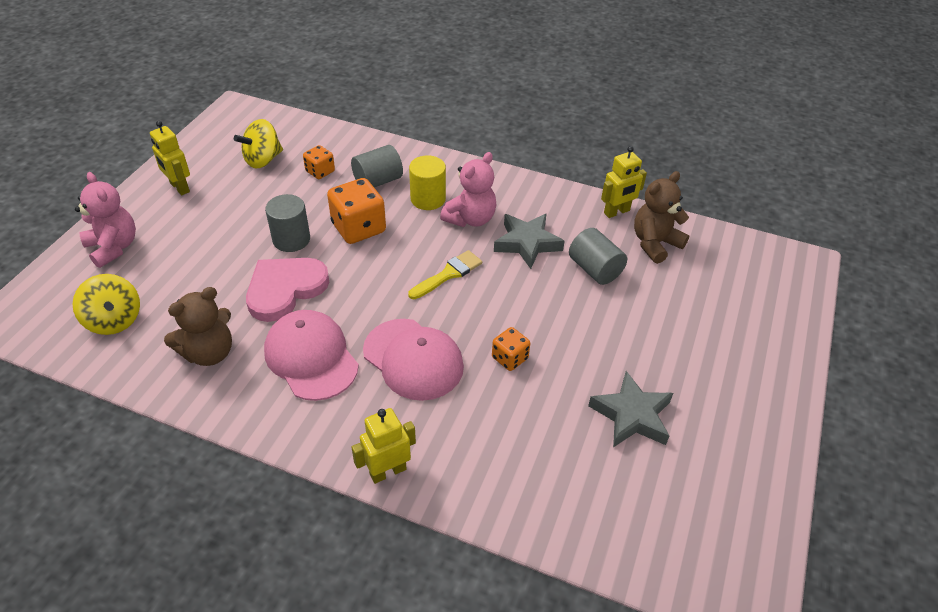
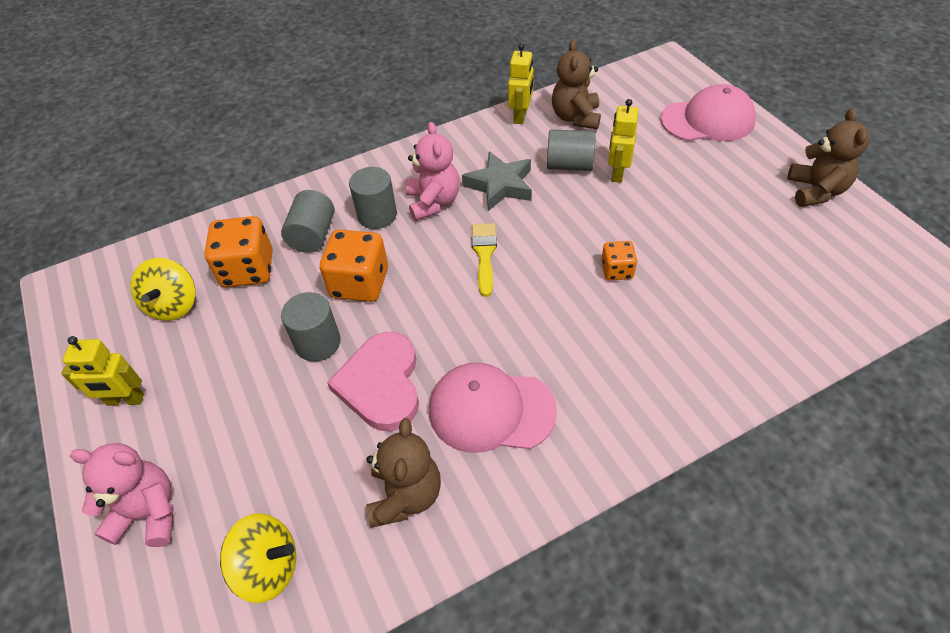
camera: 45 degrees left, 5 degrees up
orange dice [303,145,335,179] -> orange dice [204,216,272,287], size x1.79
yellow robot [351,408,416,484] -> yellow robot moved to [608,99,639,183]
pink cap [363,319,464,401] -> pink cap moved to [660,84,756,141]
yellow cylinder [409,156,446,210] -> grey cylinder [349,167,397,229]
grey star [588,371,673,447] -> none
none -> brown teddy bear [787,108,870,207]

